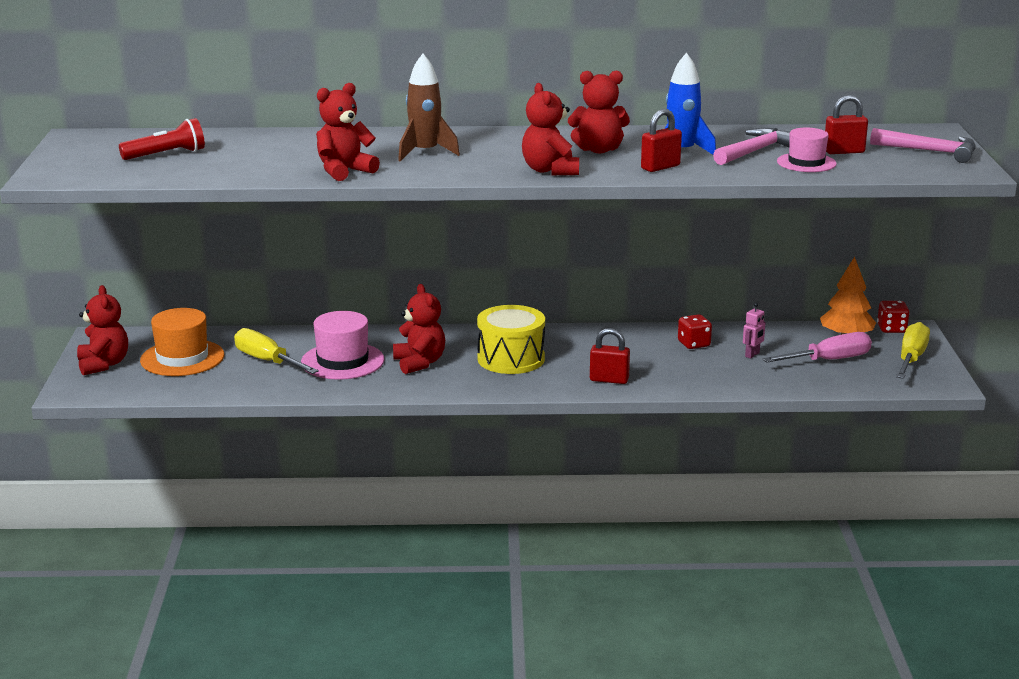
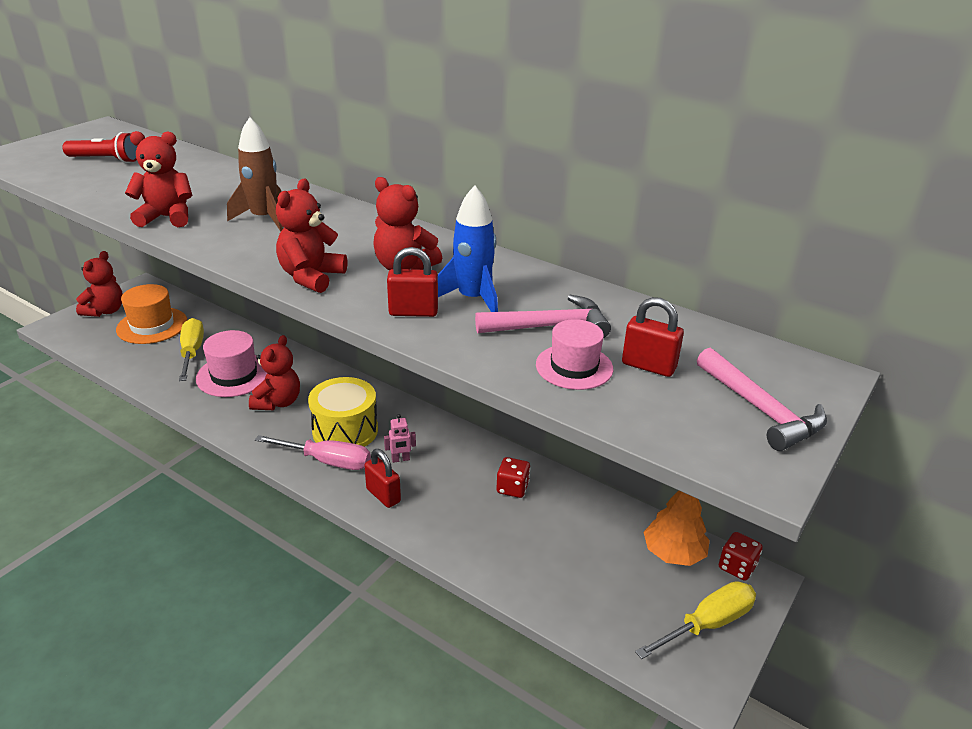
camera: 35 degrees right, 10 degrees up
pink robot [743,303,766,358] -> pink robot moved to [384,414,416,463]
pink screwdriver [763,332,872,363] -> pink screwdriver moved to [255,435,371,470]

